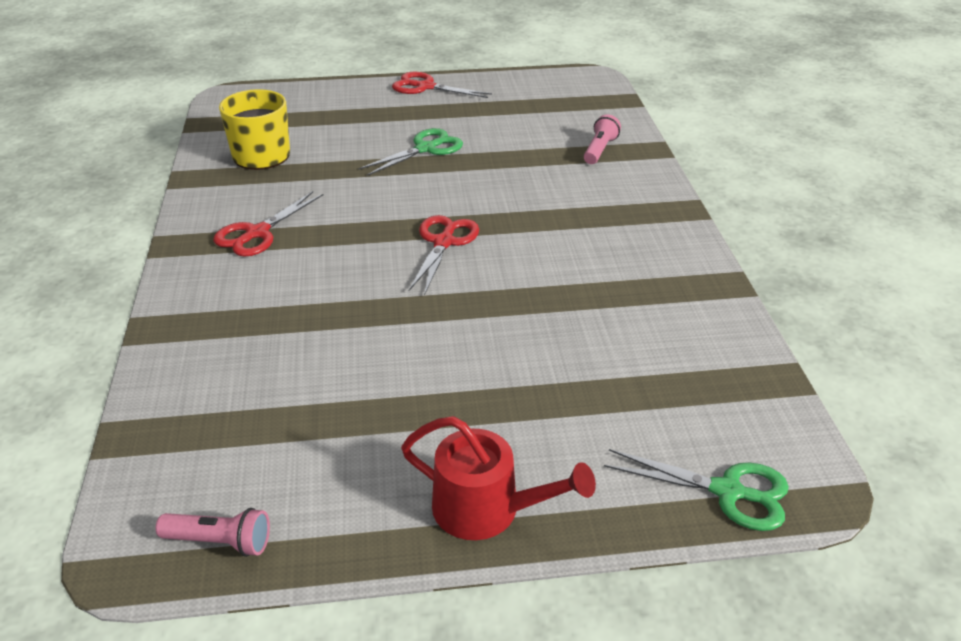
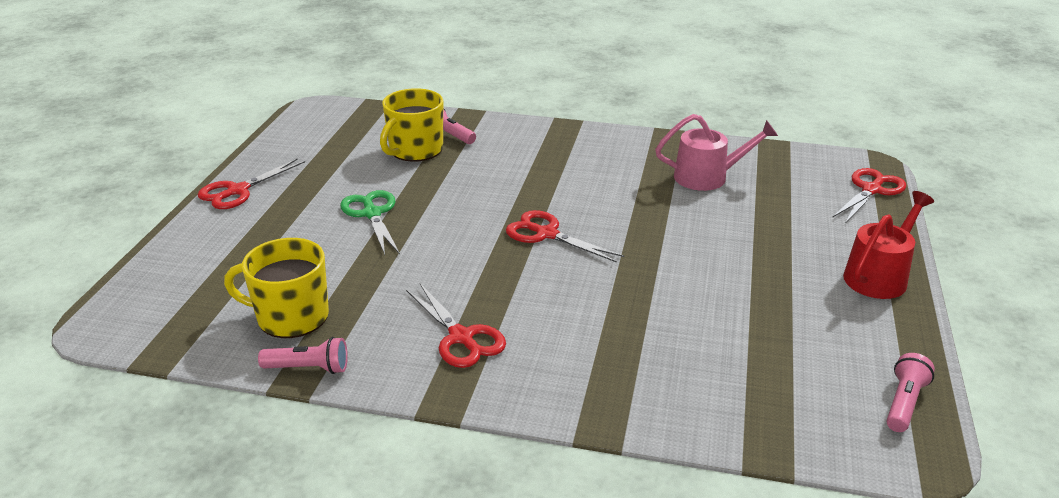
camera: 70 degrees left, 5 degrees down
green scissors [604,449,789,531] -> red scissors [832,168,906,224]
none -> pink flashlight [258,337,348,374]
none -> yellow mug [380,88,443,162]
none -> pink watering can [655,114,778,191]

